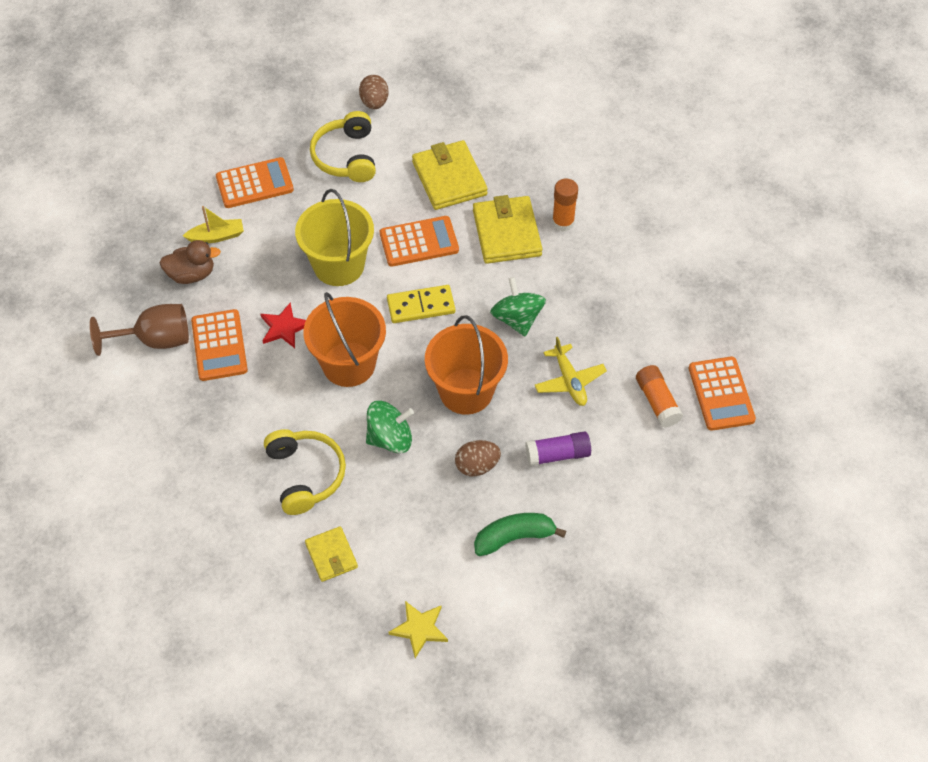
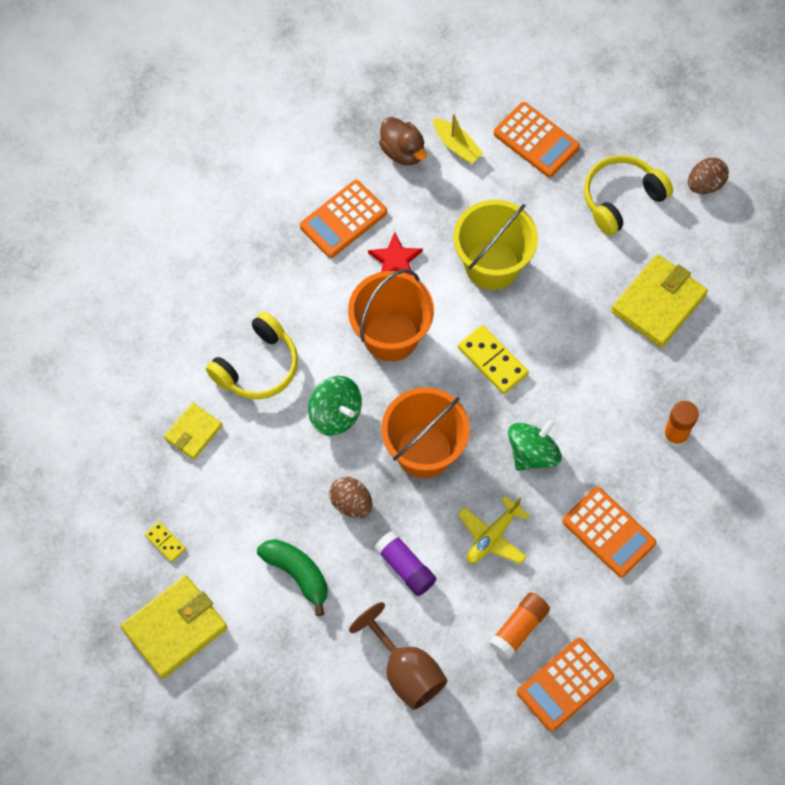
camera: 60 degrees right, 10 degrees up
brown goblet [90,304,189,356] -> brown goblet moved to [349,602,448,710]
orange calculator [380,216,459,267] -> orange calculator moved to [562,487,656,577]
yellow star [388,601,448,658] -> yellow domino [145,521,186,562]
yellow wallet [473,195,542,264] -> yellow wallet moved to [121,575,227,679]

